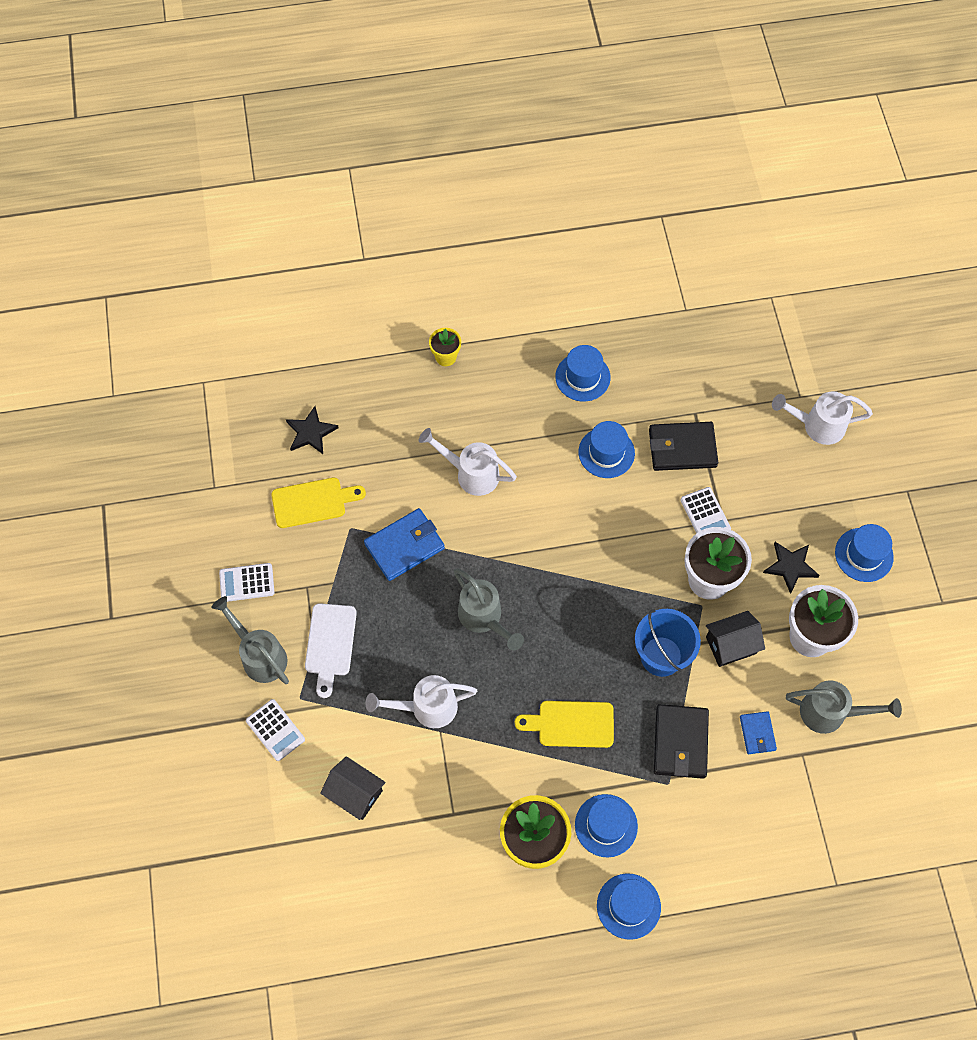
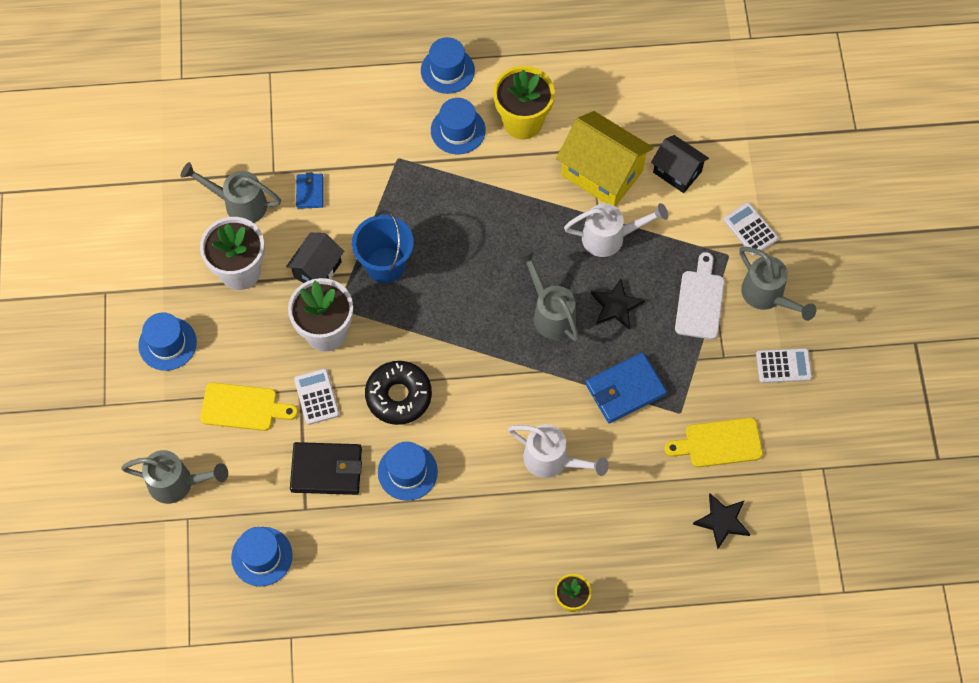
camera: 175 degrees left, 0 degrees up
yellow cutting board [515,701,614,748] -> yellow cutting board moved to [200,383,298,431]
blue hat [555,345,611,401] -> blue hat moved to [231,527,293,586]
black wallet [654,704,709,779] -> none
black house [706,611,765,667] -> black house turned 45 degrees counterclockwise [286,233,344,283]
black star [763,542,820,594] -> black star moved to [591,279,645,330]
white watering can [772,391,873,445] -> grey watering can [121,450,228,504]
none -> black donut [365,361,432,425]
none -> yellow house [556,111,654,207]

